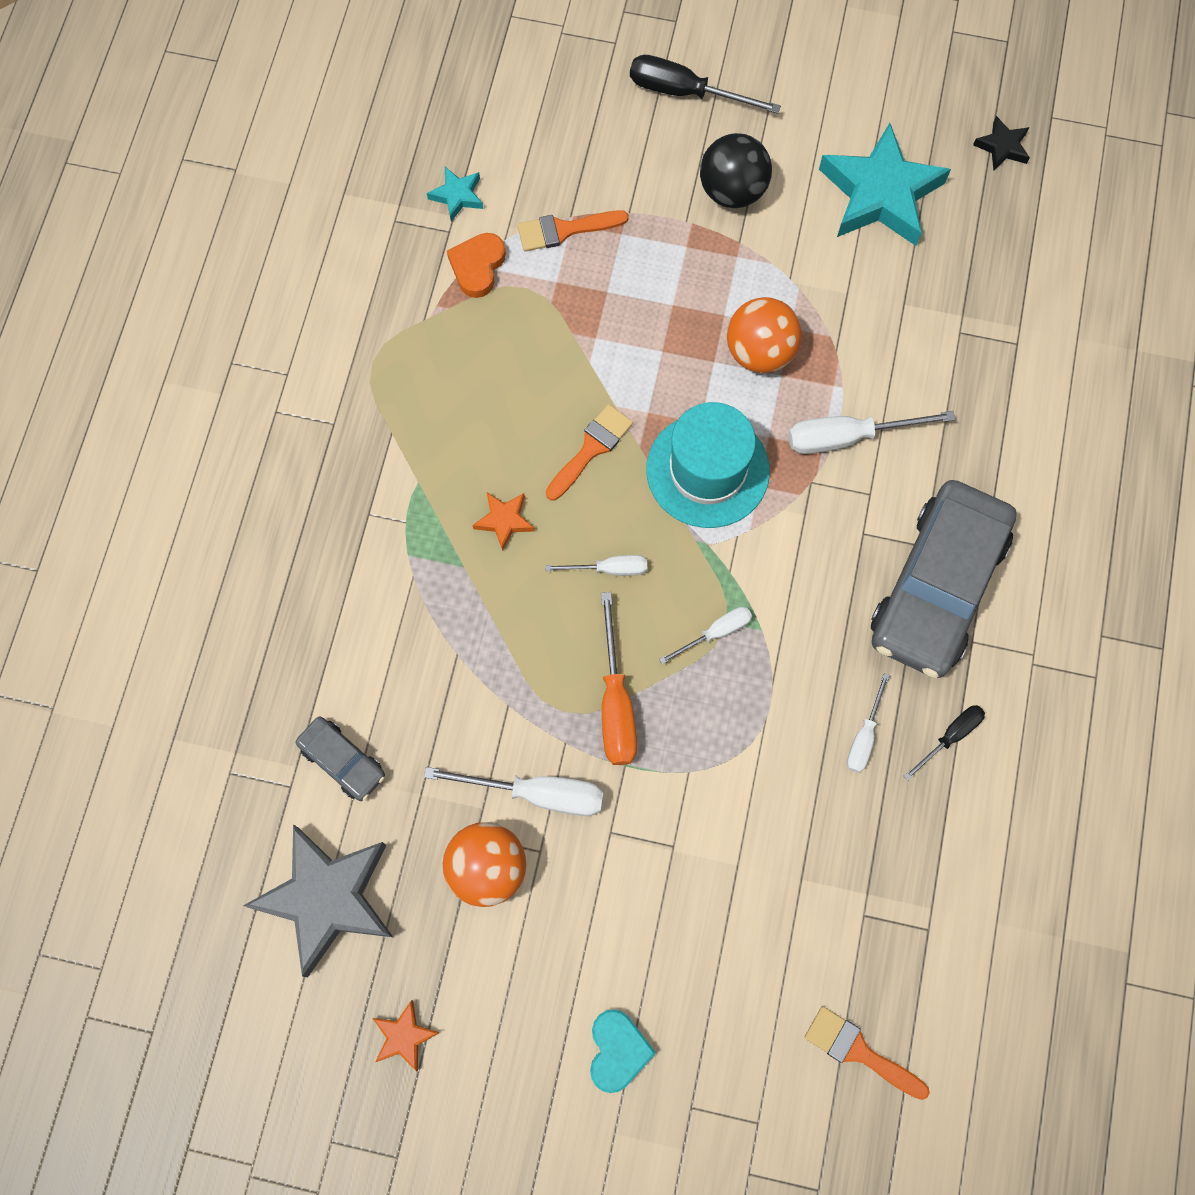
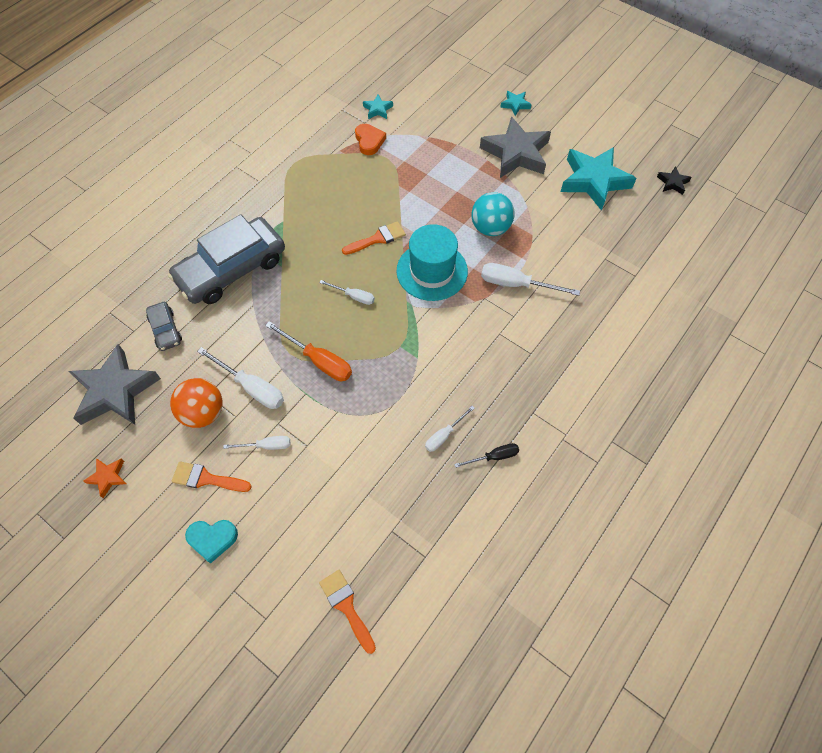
camera: 25 degrees right, 10 degrees down
orange heart [447,233,506,298] -> orange heart turned 120 degrees clockwise [355,124,386,155]
orange star [472,492,534,551] -> none
orange brush [517,210,629,252] -> orange brush moved to [172,461,252,492]
turquoise heart [590,1009,656,1093] -> turquoise heart turned 60 degrees clockwise [185,520,238,564]
orange screwdriver [601,592,637,765] -> orange screwdriver turned 75 degrees counterclockwise [265,321,352,381]
black screwdriver [630,55,781,114] -> turquoise star [500,91,532,116]
white screwdriver [659,607,752,664] -> white screwdriver moved to [223,436,290,450]
black ball [700,133,772,208] -> grey star [480,116,551,178]
orange ball [727,297,802,373] -> turquoise ball [472,192,515,236]
grey car [871,480,1017,678] -> grey car moved to [168,214,285,304]

